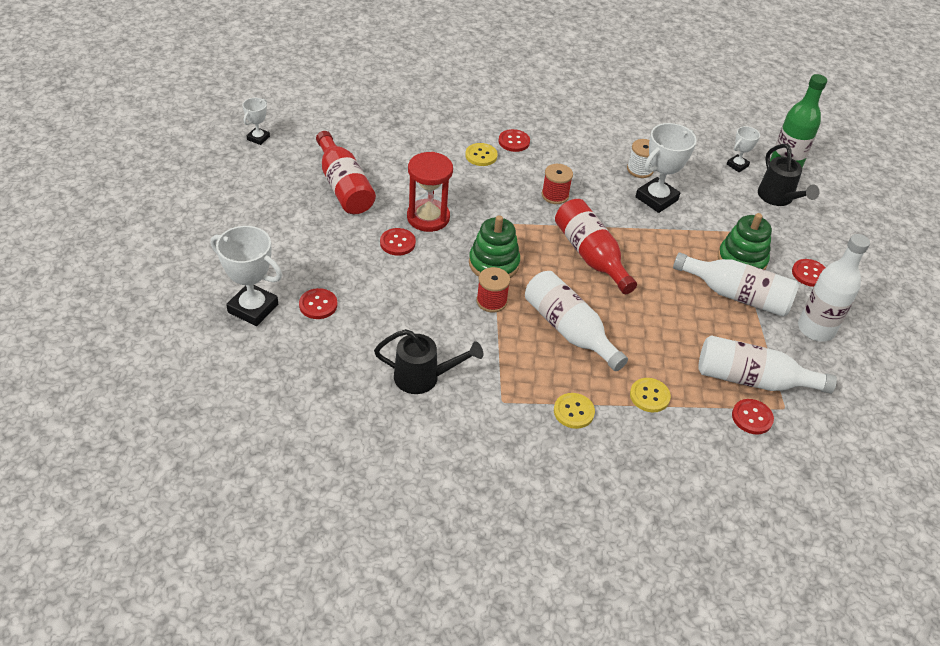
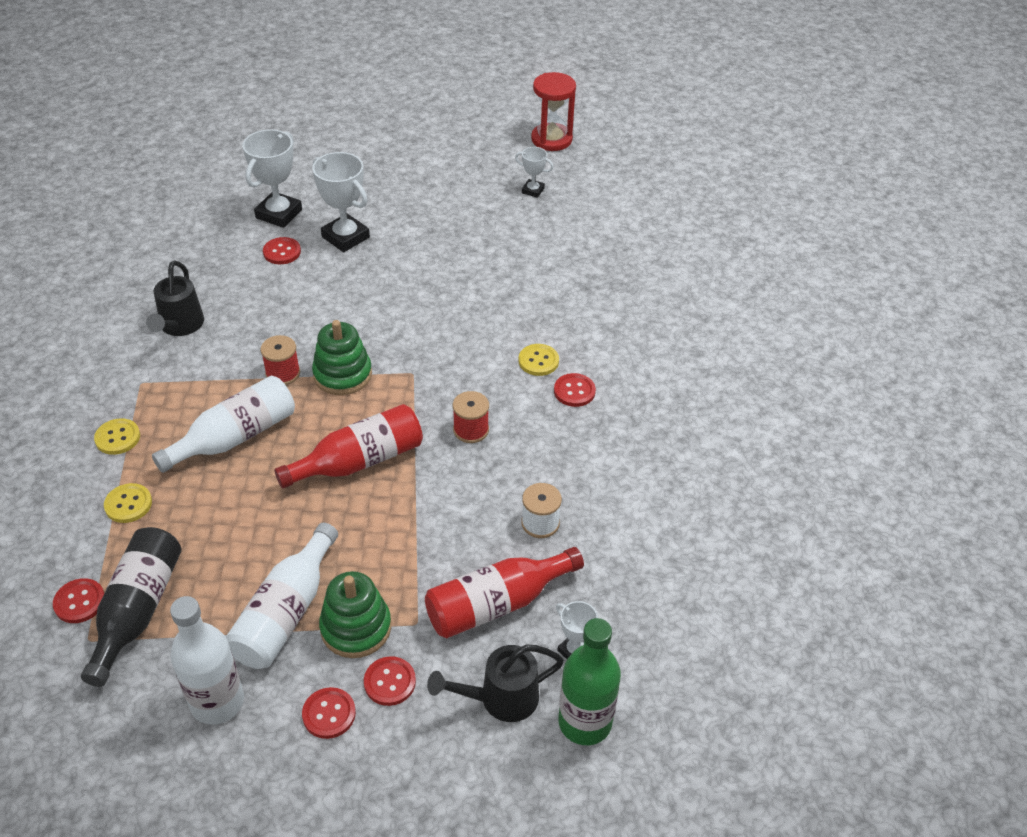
camera: 90 degrees right, 0 degrees up
red bottle [316,131,376,214] -> red bottle moved to [425,547,584,638]
red button [380,228,416,256] -> red button moved to [364,656,416,706]
red hourglass [407,152,453,232] -> red hourglass moved to [531,72,576,151]
white trophy [635,123,697,213] -> white trophy moved to [312,152,370,252]
white bottle [698,335,837,394] -> black bottle [81,527,182,687]

